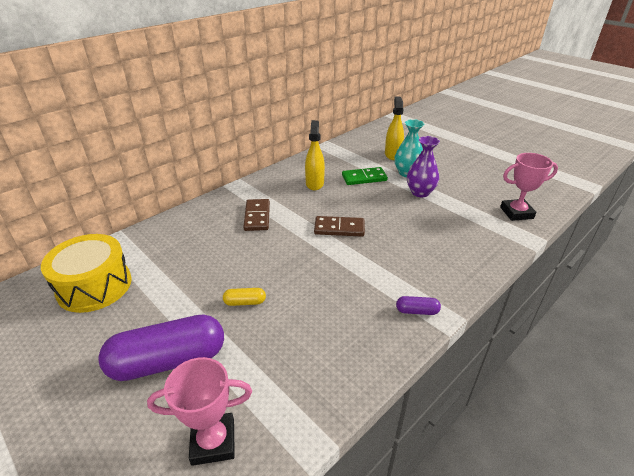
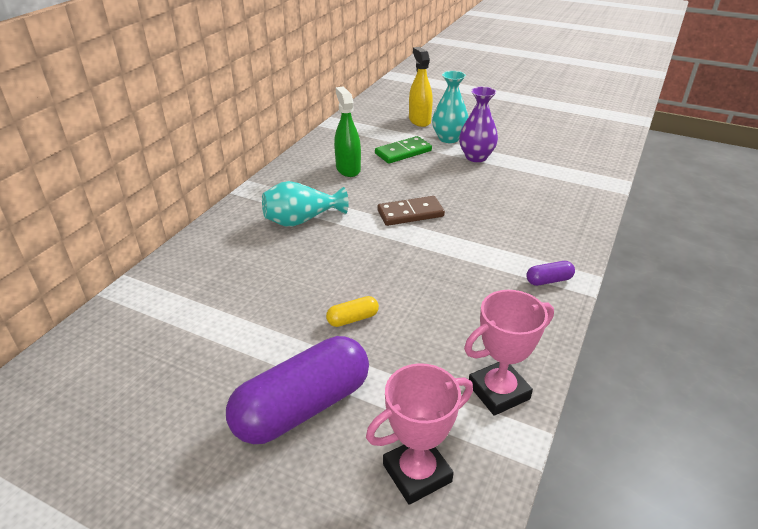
camera: 20 degrees left, 0 degrees up
yellow drum [41,234,132,313] -> none
brown domino [243,199,270,231] -> turquoise vase [262,181,349,227]
yellow spray bottle [305,120,325,191] -> green spray bottle [334,87,361,177]
pink trophy [500,153,558,221] -> pink trophy moved to [464,290,554,416]

